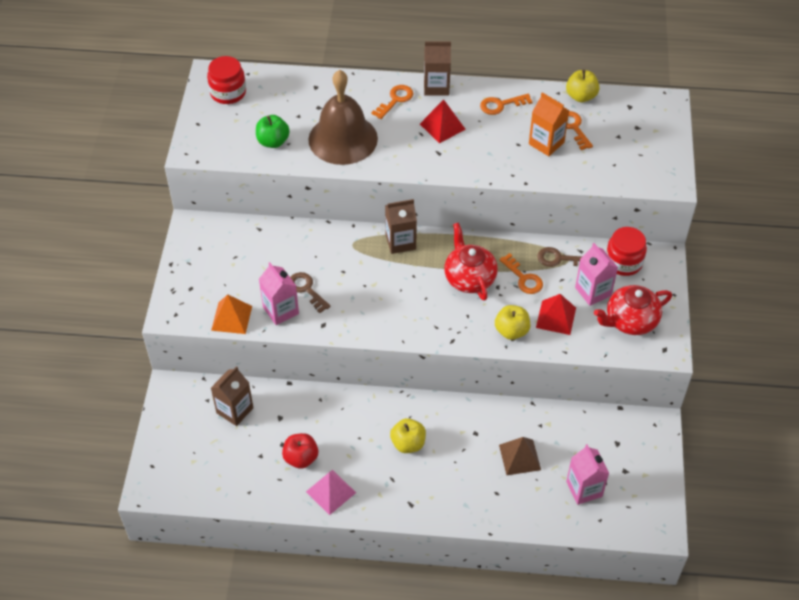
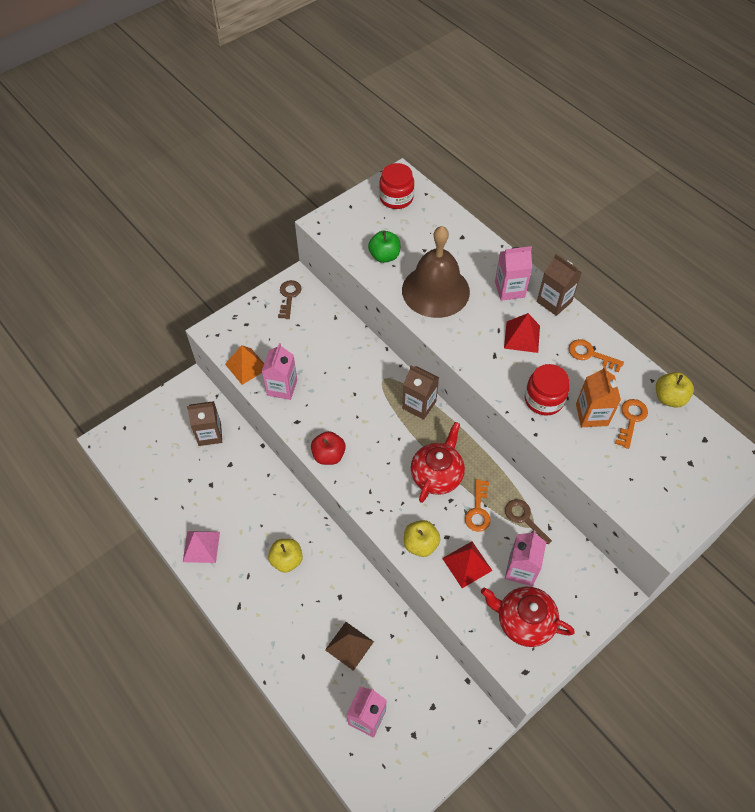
camera: 45 degrees right, 5 degrees up
red apple [282,433,318,469] -> red apple moved to [311,431,346,465]
brown key [290,272,331,313] -> brown key moved to [278,280,301,319]
orange key [371,85,413,119] -> pink carton [495,246,532,301]
red jar [606,227,647,276] -> red jar moved to [525,364,569,416]

